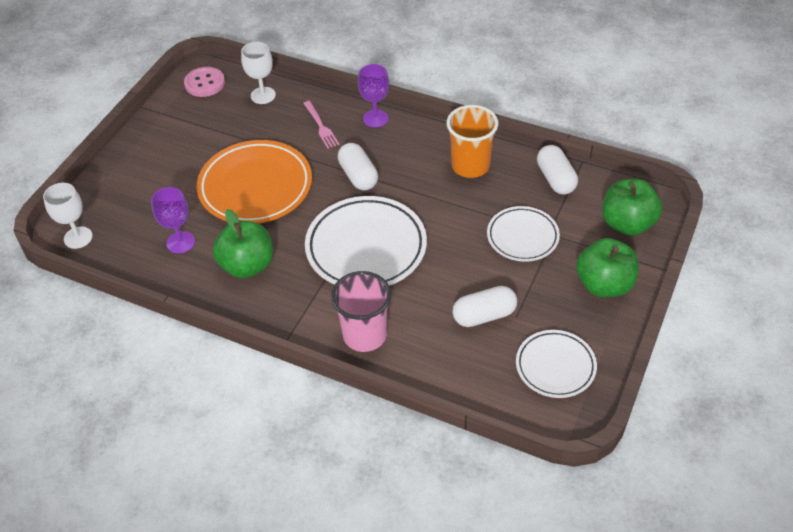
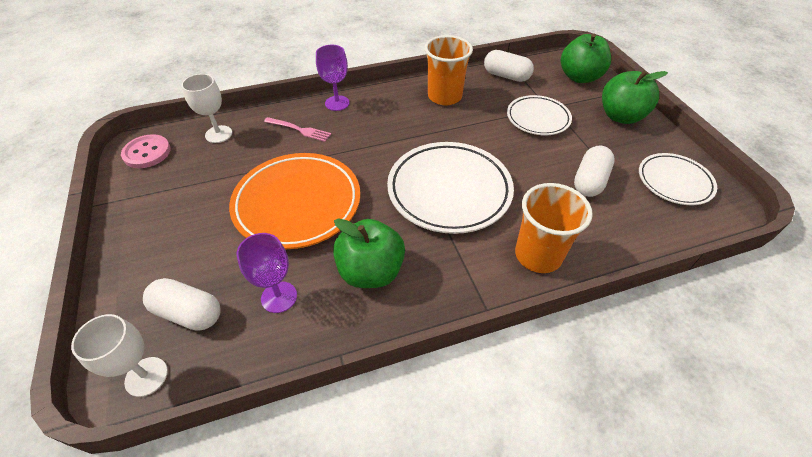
camera: 45 degrees left, 0 degrees up
pink cup [331,271,391,352] -> orange cup [515,183,593,273]
white capsule [338,143,378,190] -> white capsule moved to [143,278,221,331]

